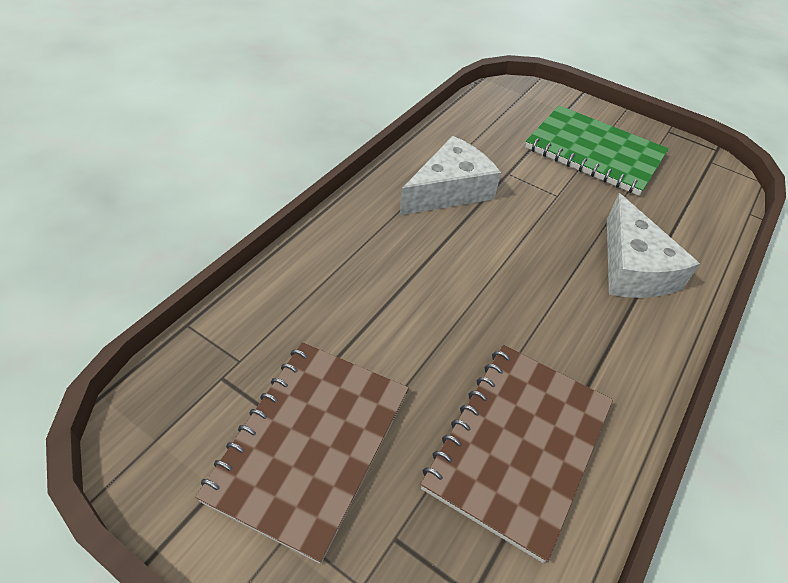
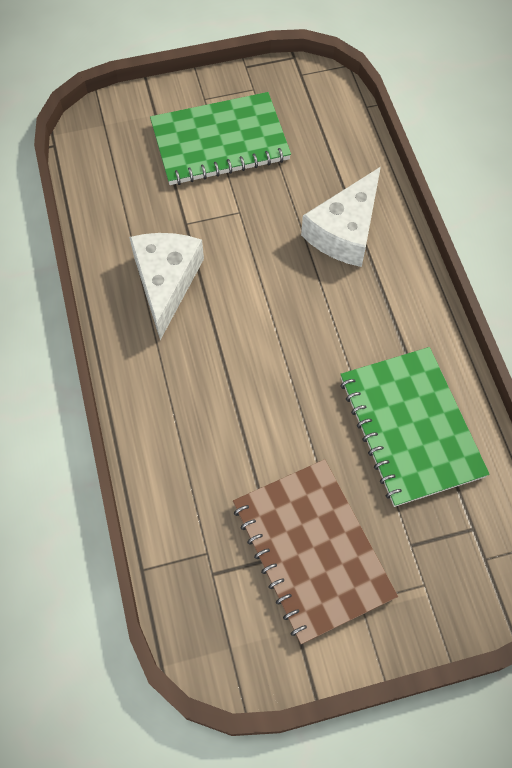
camera: 45 degrees left, 15 degrees up
brown notebook [420,345,613,563] -> green notebook [340,347,489,507]
white cheese [607,193,700,298] -> white cheese turned 90 degrees clockwise [301,167,381,267]

